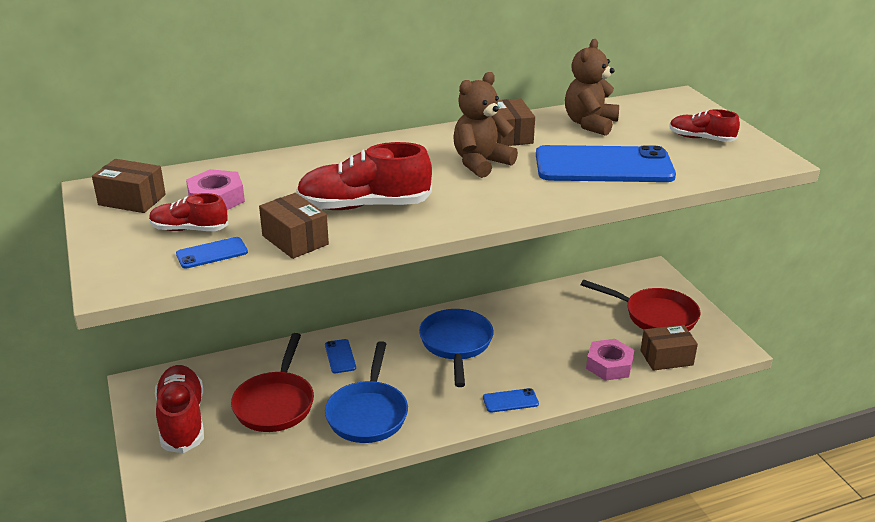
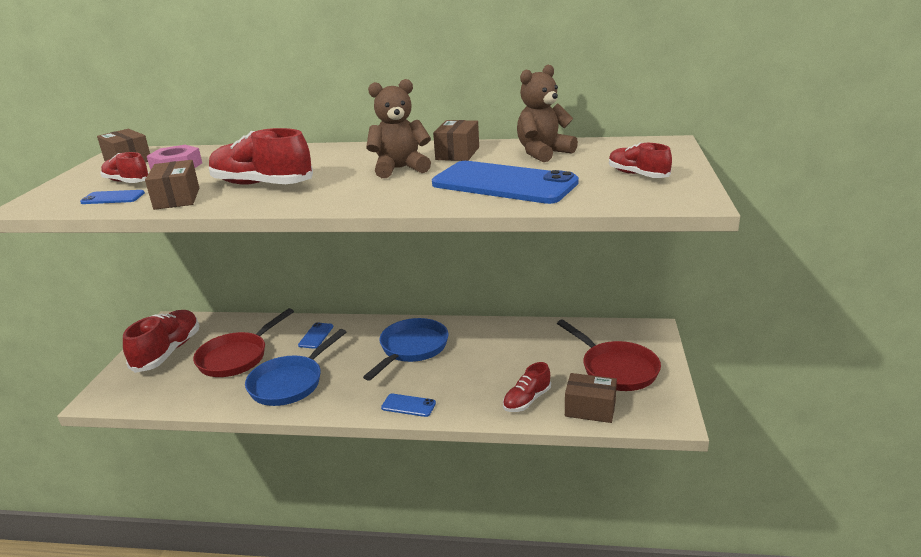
camera: 30 degrees right, 5 degrees down
pink nut [586,339,634,381] -> red shoe [503,362,551,412]

